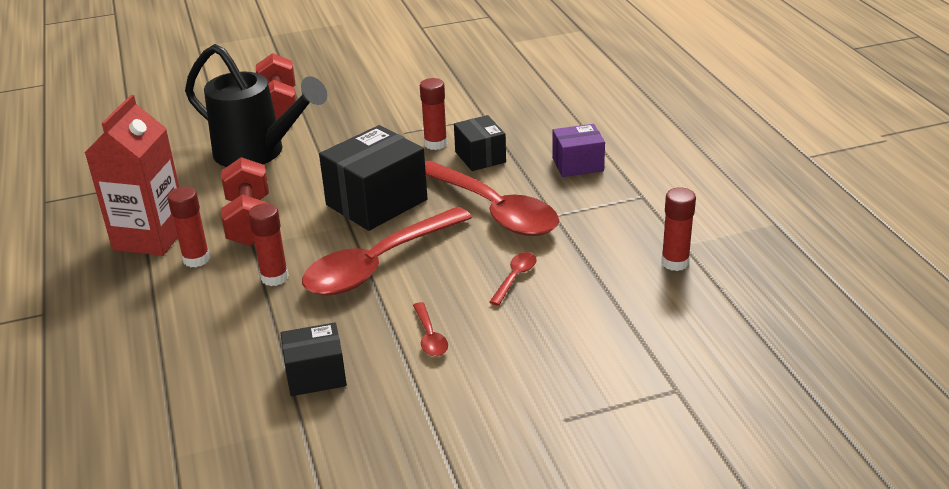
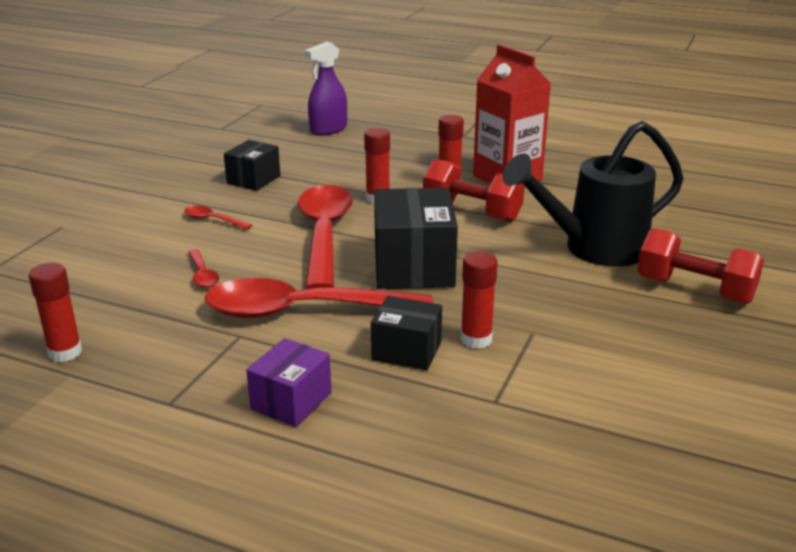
camera: 130 degrees right, 5 degrees down
none -> purple spray bottle [305,42,347,135]

